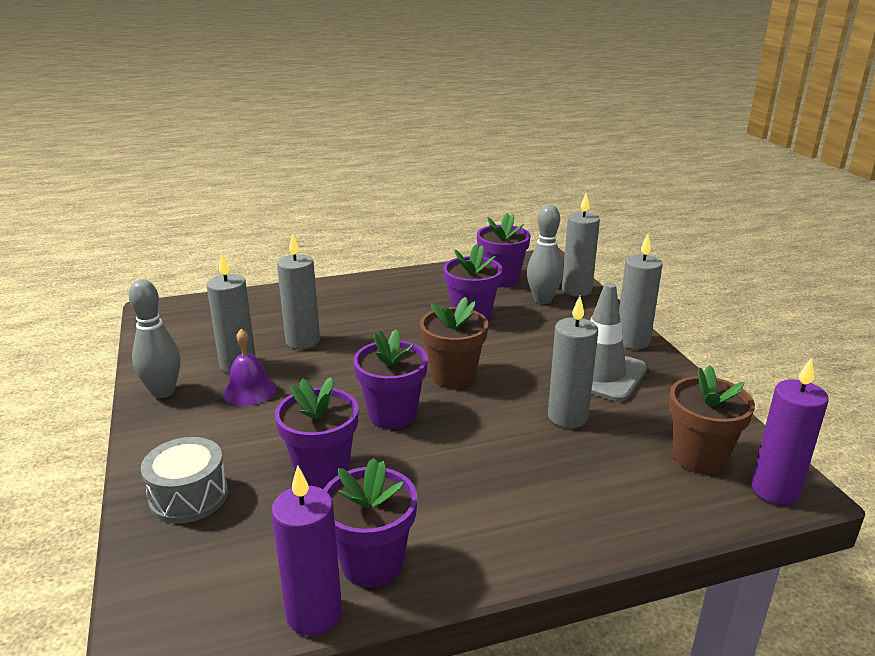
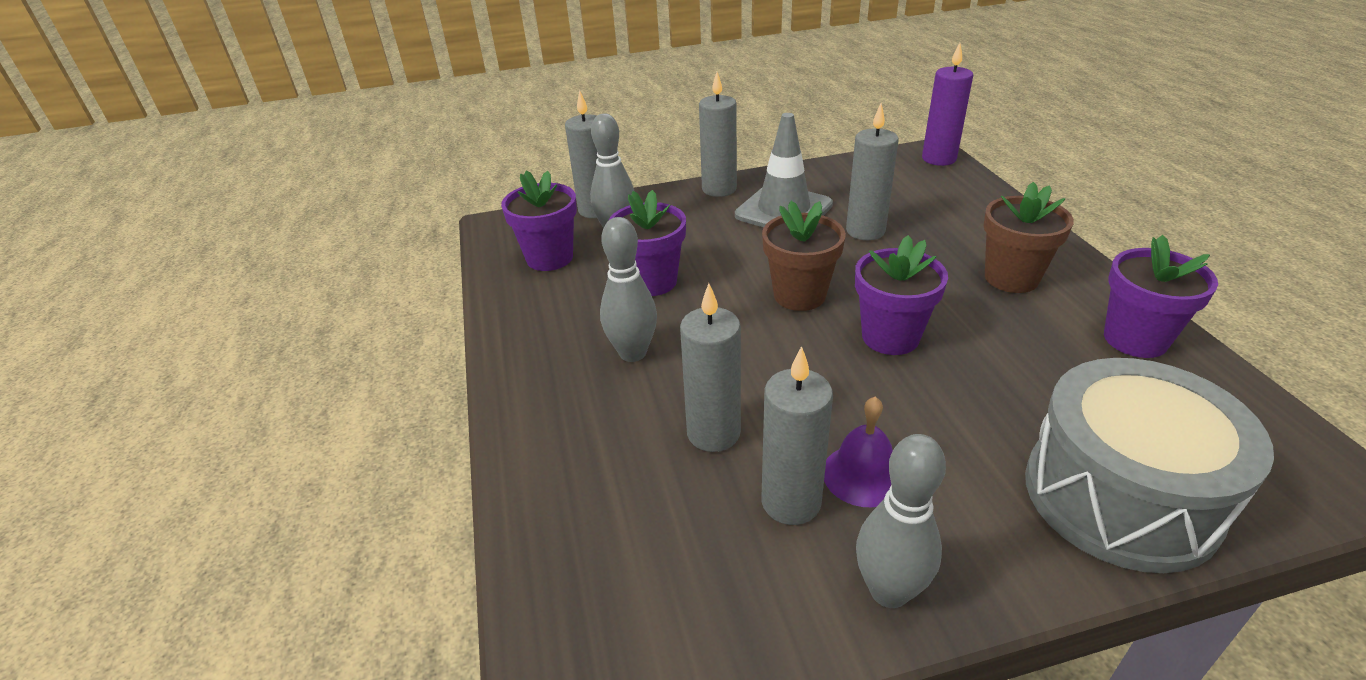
camera: 85 degrees left, 10 degrees up
grey drum [141,437,228,524] -> grey drum [1025,358,1274,573], size x1.79
purple candle [271,465,342,636] -> none
purple flower pot [275,377,359,488] -> none
brown flower pot [669,365,755,474] -> brown flower pot moved to [983,182,1074,293]
none -> grey bowling pin [600,217,657,362]

